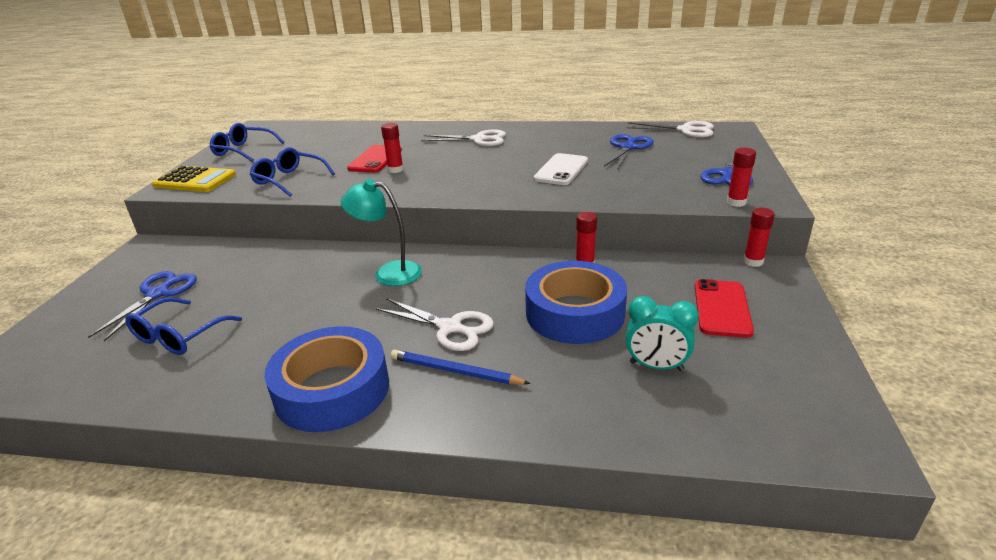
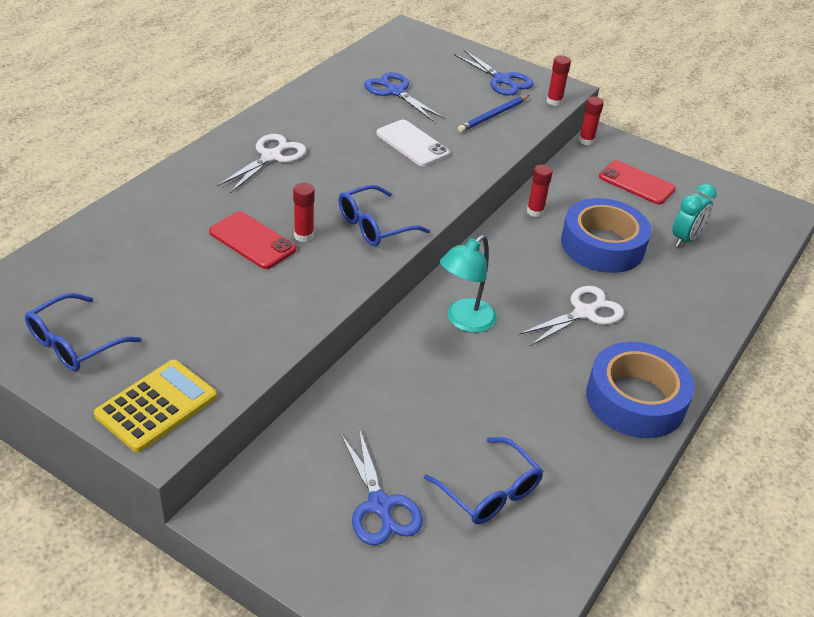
camera: 70 degrees left, 10 degrees up
blue scissors [88,271,197,341] -> blue scissors turned 150 degrees counterclockwise [340,428,423,545]
blue glasses [250,147,335,197] -> blue glasses moved to [338,185,430,246]
blue pencil [391,349,531,385] -> blue pencil moved to [458,95,529,132]
white scissors [626,121,714,138] -> none

